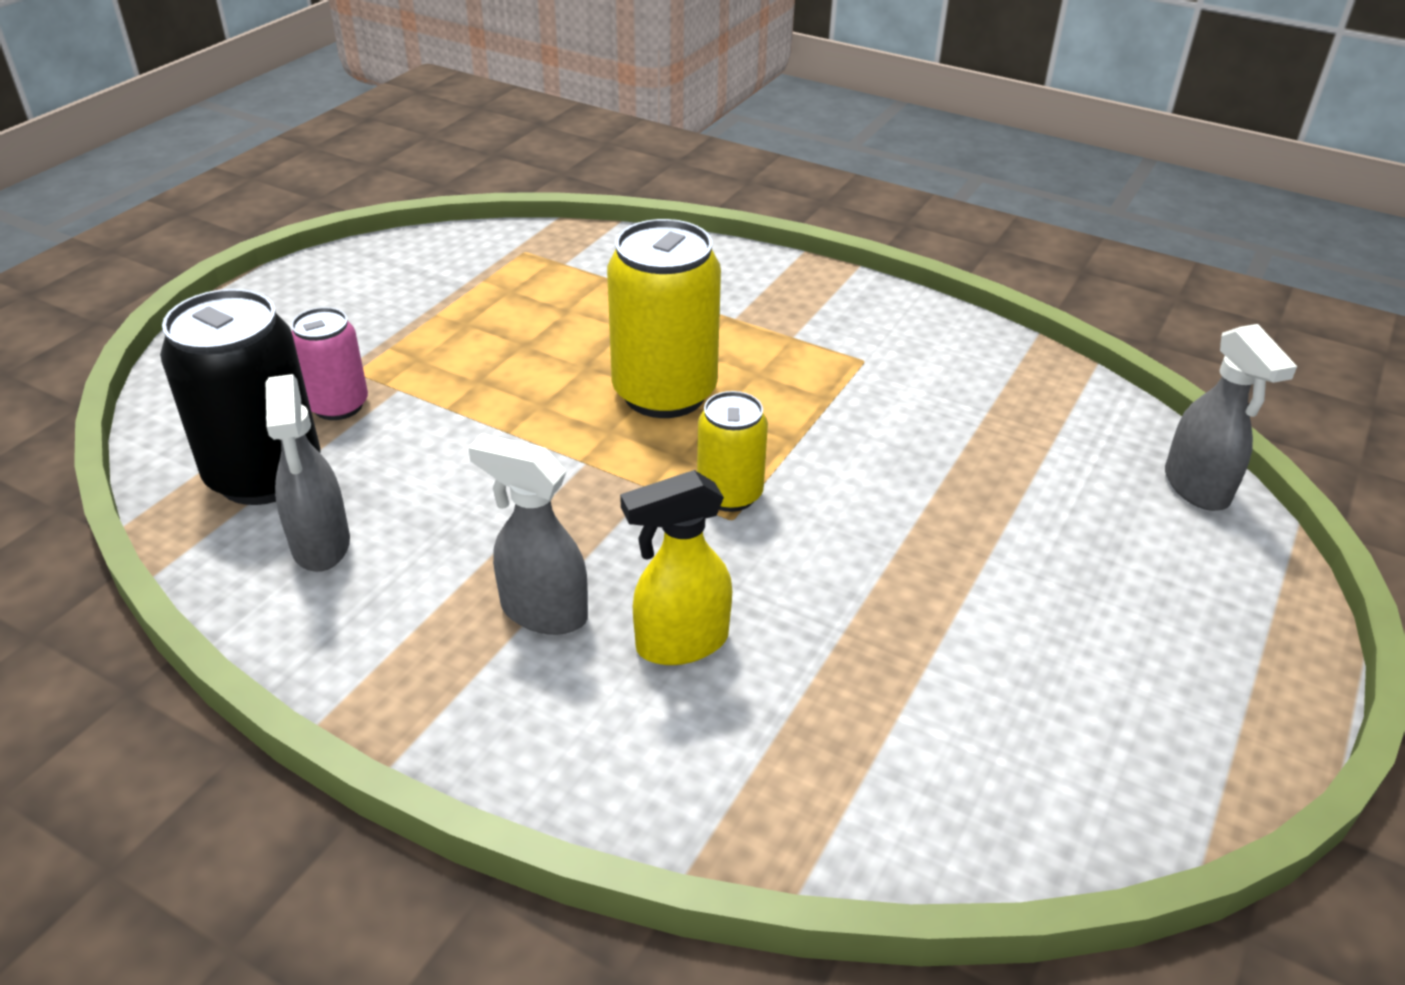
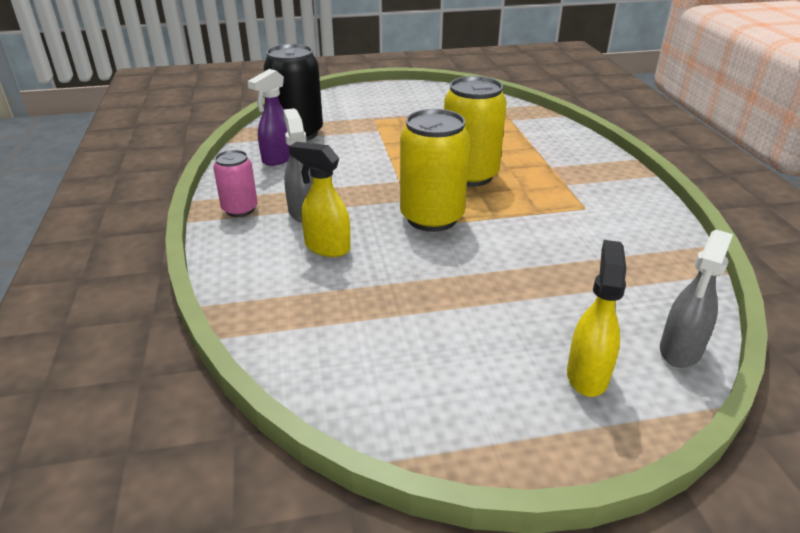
camera: 50 degrees right, 5 degrees down
grey spray bottle [266,374,350,572] -> purple spray bottle [247,69,290,166]
pink can [291,307,368,420] -> pink can moved to [213,150,258,217]
yellow can [697,391,768,512] -> yellow can [400,109,470,232], size x1.75
none -> yellow spray bottle [567,240,626,397]

